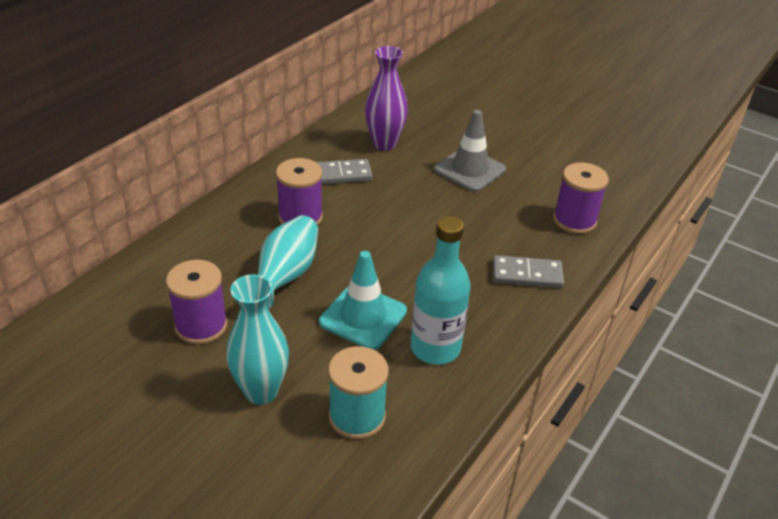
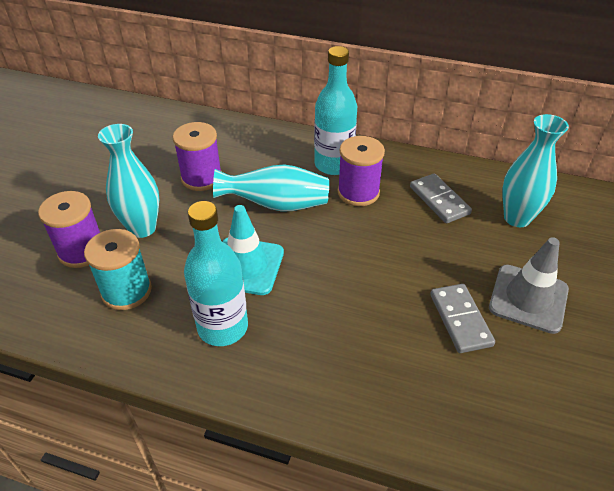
camera: 75 degrees right, 5 degrees up
purple vase [365,46,408,151] -> turquoise vase [502,114,569,227]
grey domino [493,255,564,288] -> grey domino moved to [430,284,495,353]
purple spool [553,163,609,234] -> purple spool moved to [38,191,100,268]
none -> turquoise bottle [314,46,357,175]

